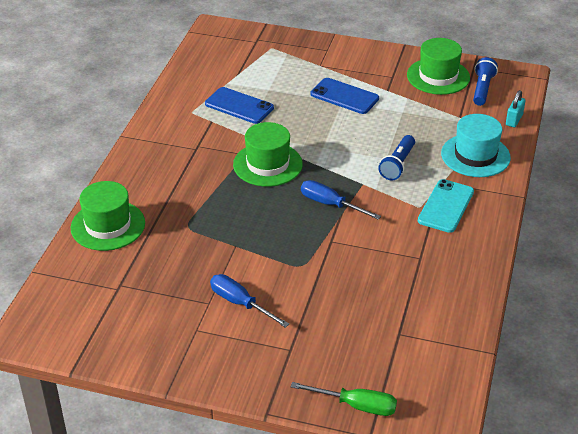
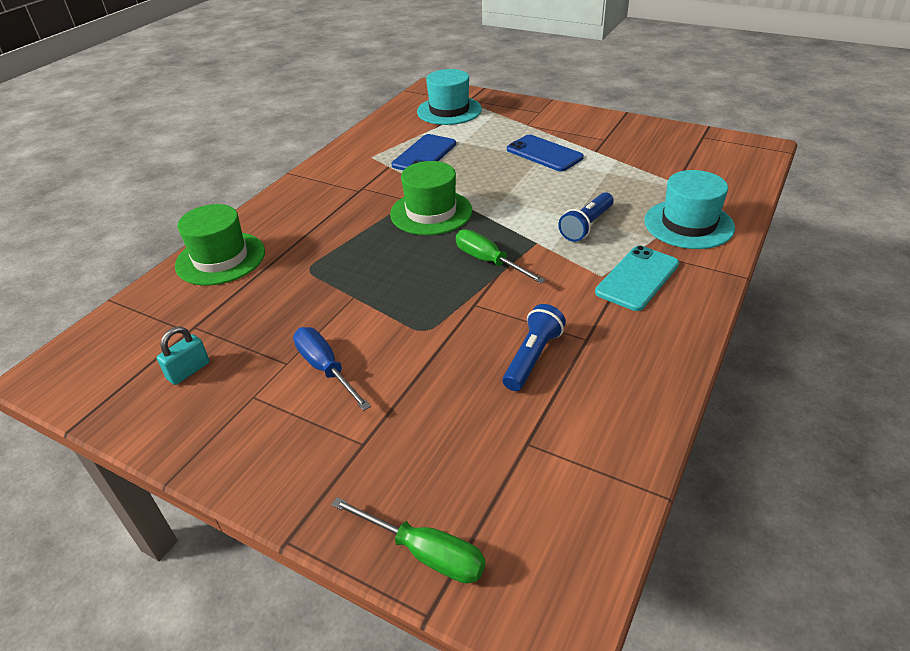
camera: 15 degrees right, 0 degrees up
blue phone [205,87,274,124] -> blue phone turned 75 degrees clockwise [392,134,456,170]
blue screwdriver [301,180,381,220] -> green screwdriver [456,229,546,284]
green hat [407,38,470,95] -> none
blue flashlight [473,57,498,106] -> blue flashlight moved to [502,304,566,391]
turquoise padlock [506,90,525,127] -> turquoise padlock moved to [157,327,210,385]
none -> turquoise hat [417,69,482,125]

